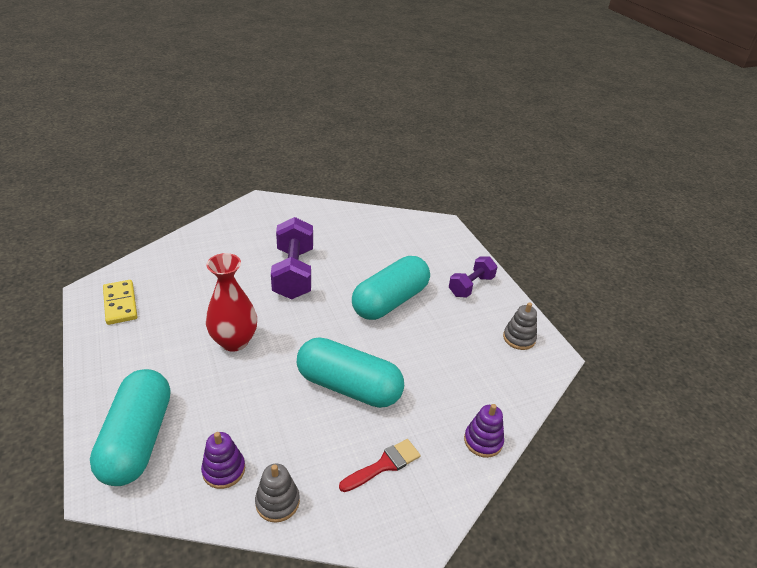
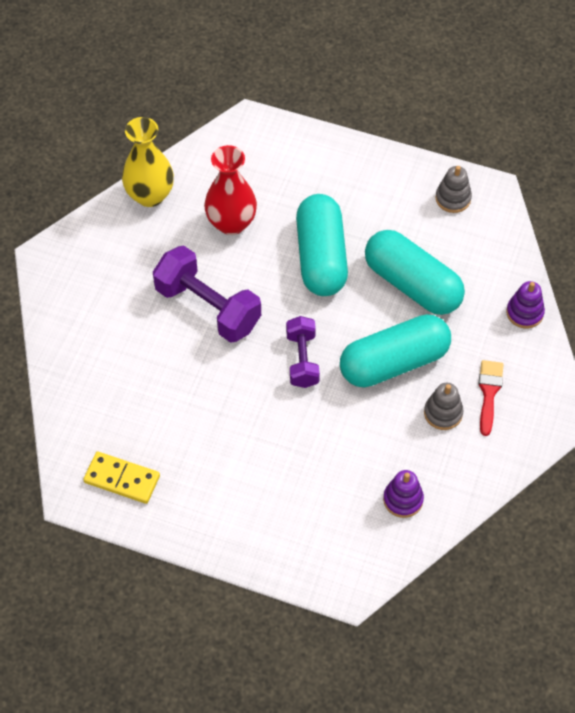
camera: 45 degrees left, 20 degrees up
turquoise capsule [90,369,170,486] -> turquoise capsule moved to [365,230,465,315]
red vase [206,253,257,352] -> red vase moved to [204,145,257,235]
grey stacking toy [255,464,300,523] -> grey stacking toy moved to [424,383,463,430]
purple dumbbell [449,257,497,298] -> purple dumbbell moved to [286,316,320,388]
none -> yellow vase [122,117,174,207]

